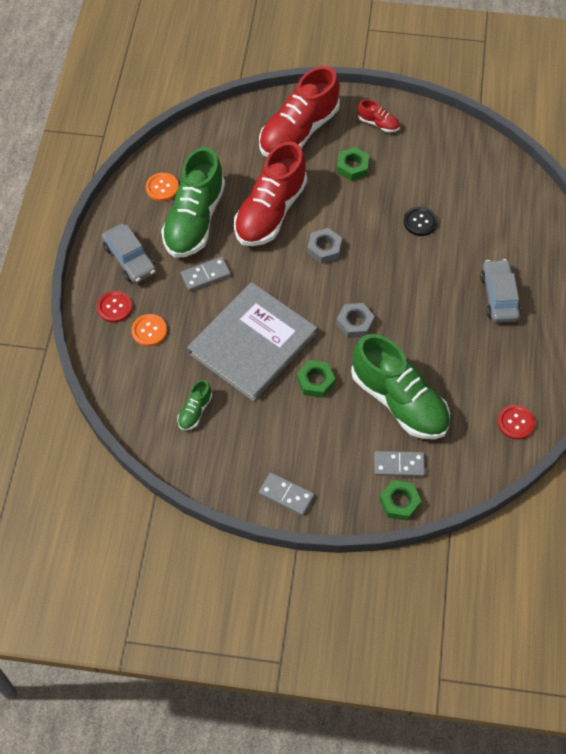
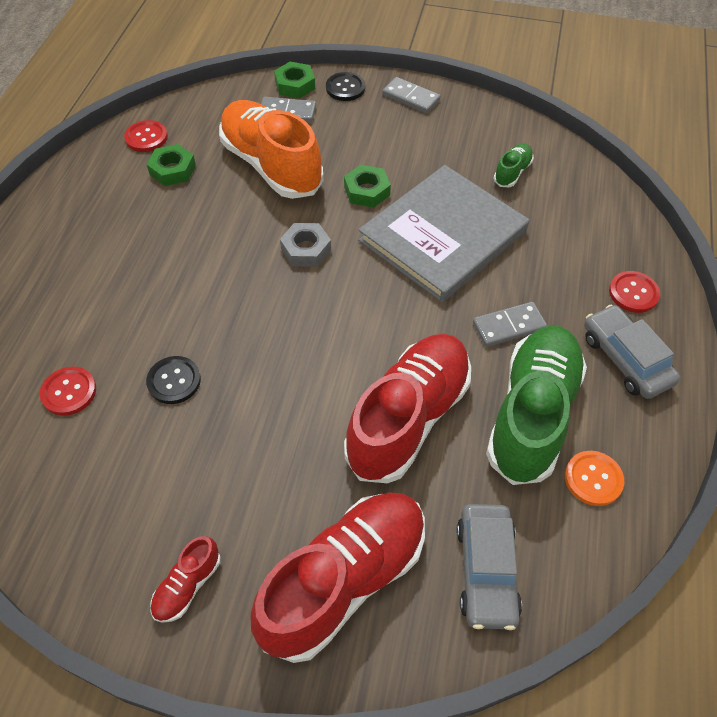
camera: 175 degrees left, 5 degrees down
orange button [131,314,167,346] -> none
grey nut [307,228,342,264] -> none
green nut [337,147,369,181] -> green nut moved to [147,144,196,186]
green shoe [351,334,450,439] -> orange shoe [219,100,323,199]
red shoe [358,99,400,132] -> red shoe turned 90 degrees counterclockwise [150,536,221,623]
grey car [480,259,521,323] -> grey car moved to [457,504,522,630]
none -> red button [40,367,96,416]
none -> black button [326,72,365,101]

